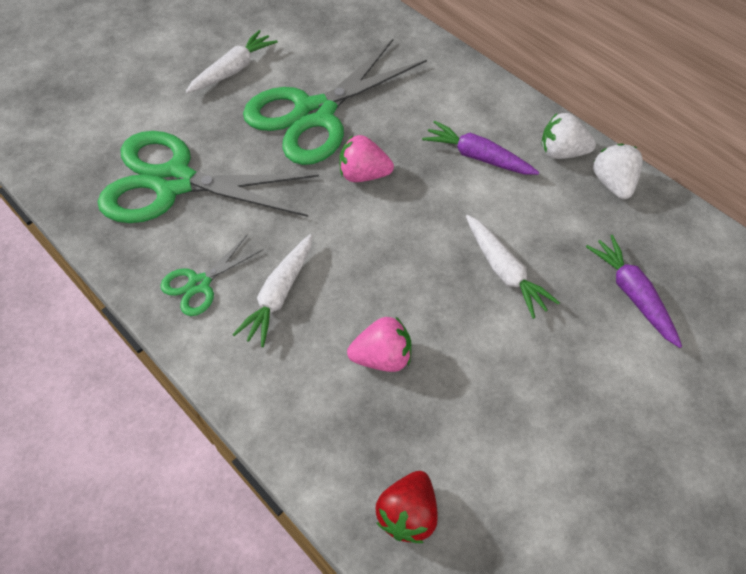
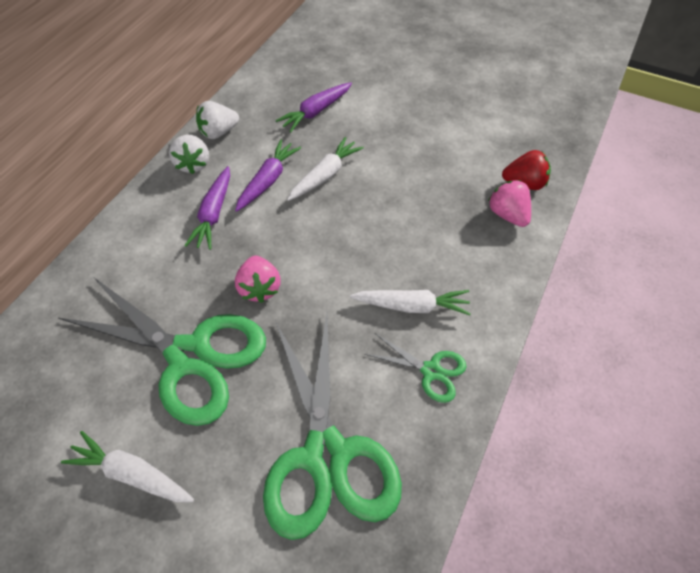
camera: 110 degrees left, 0 degrees up
pink strawberry [347,316,411,372] -> pink strawberry moved to [488,180,531,227]
none -> purple carrot [235,140,301,212]

